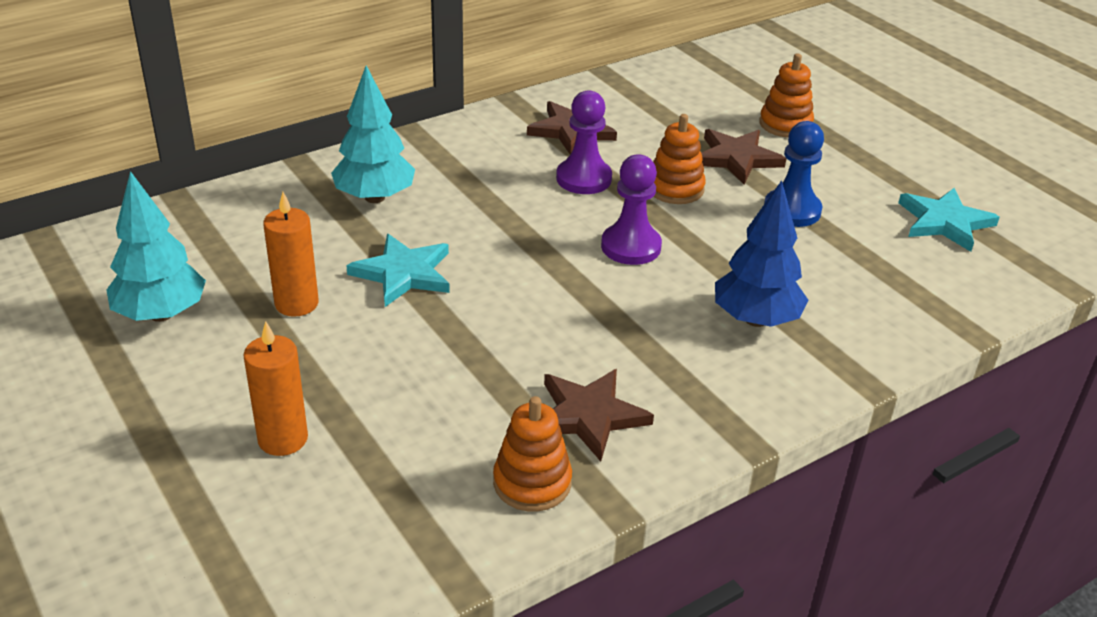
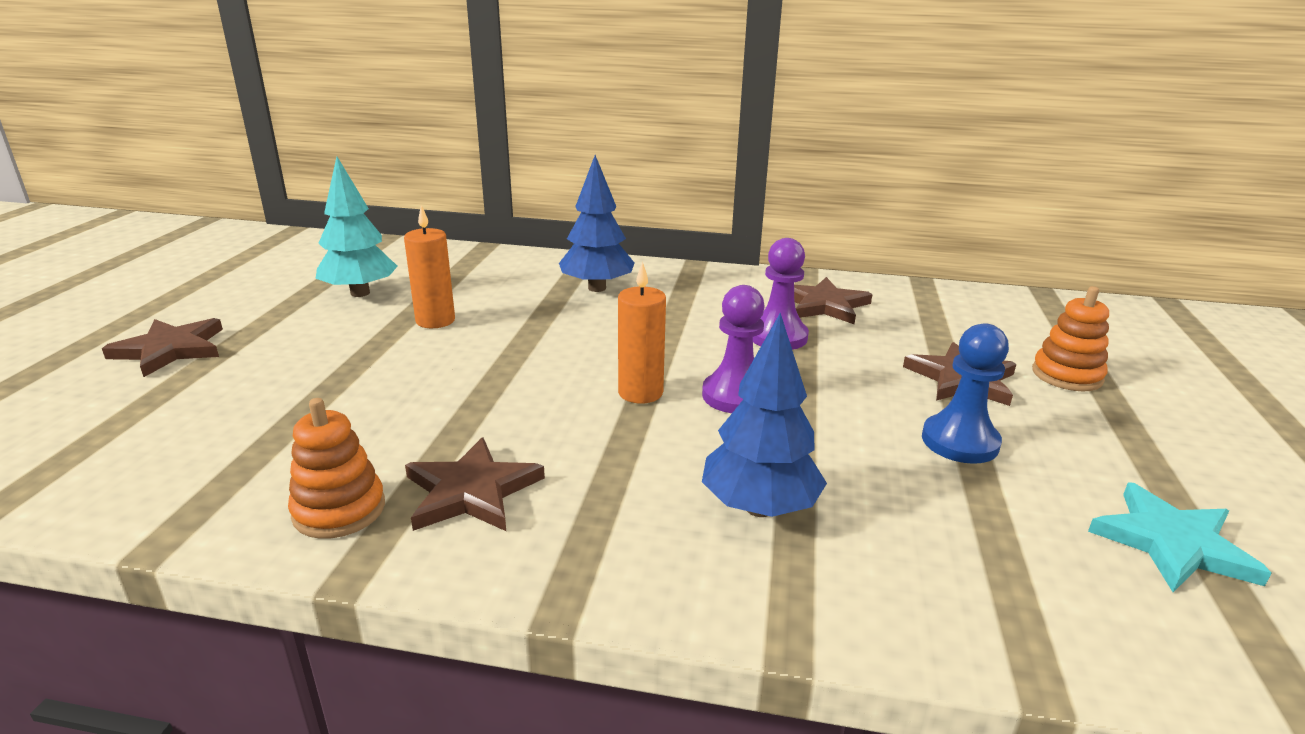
camera: 45 degrees right, 10 degrees down
orange candle [243,321,308,456] -> orange candle moved to [618,261,666,404]
turquoise tree [331,66,415,203] -> blue tree [559,155,634,292]
turquoise star [346,234,450,307] -> none
orange stacking toy [653,114,706,204] -> none
none -> brown star [102,318,223,377]

